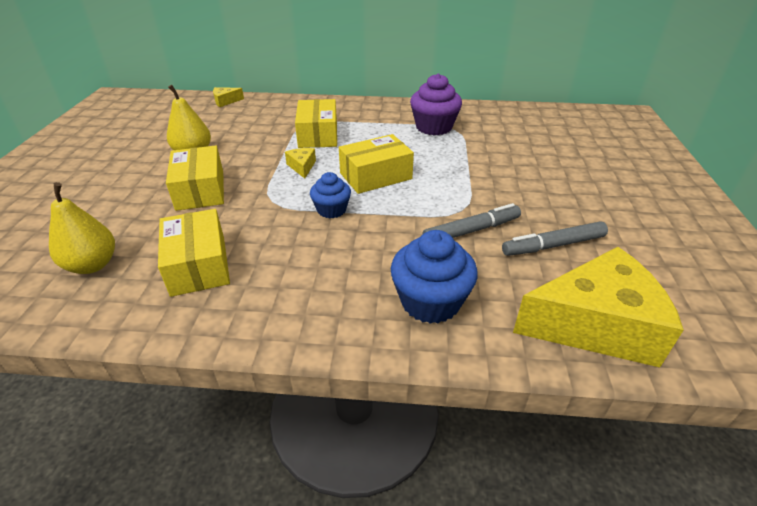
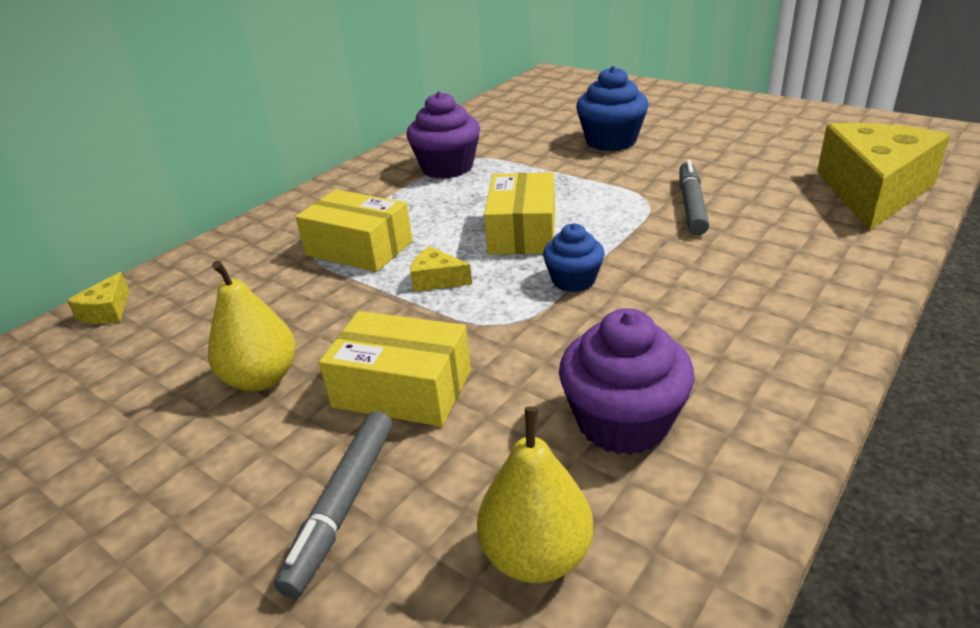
camera: 55 degrees left, 5 degrees down
yellow box [158,209,230,297] -> purple cupcake [559,308,695,455]
blue cupcake [391,230,478,324] -> blue cupcake moved to [576,66,649,151]
grey marker [502,222,608,256] -> grey marker moved to [274,411,392,598]

